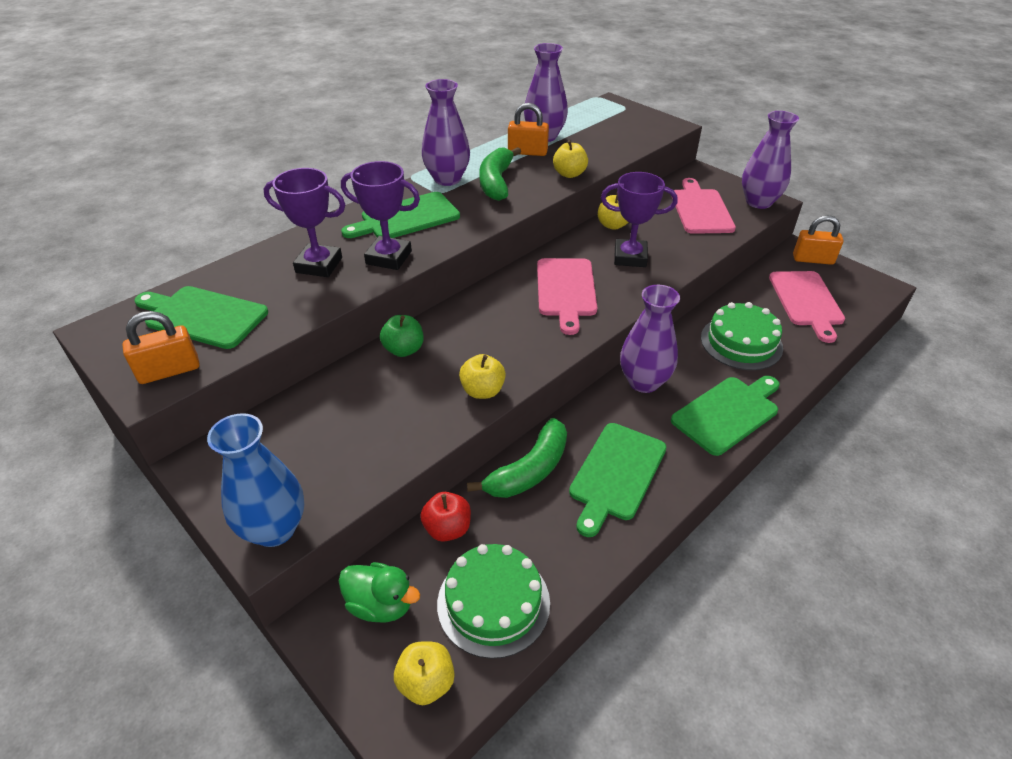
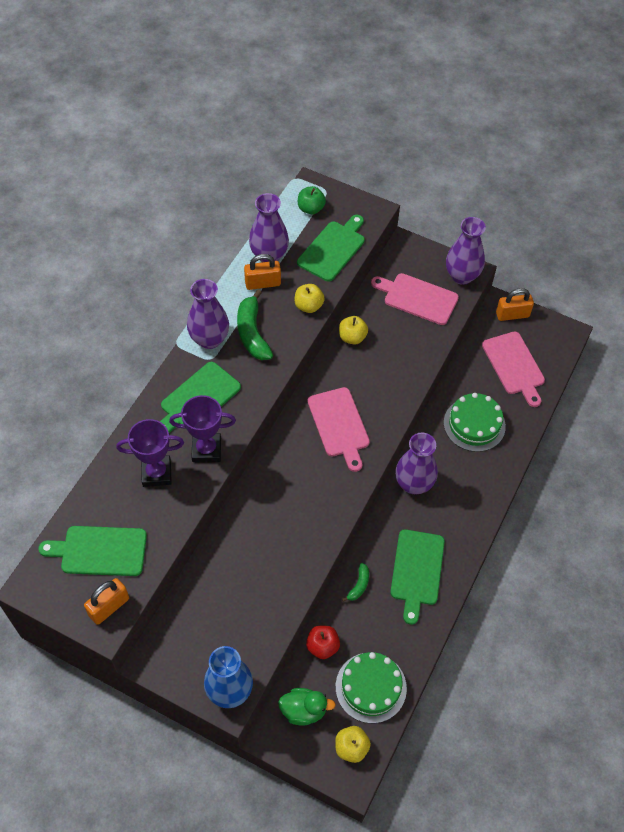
camera: 20 degrees left, 15 degrees up
green apple [380,315,423,357] -> green apple moved to [298,186,326,214]
yellow apple [459,354,506,399] -> none
green banana [467,418,567,498] -> green banana [342,563,369,602], size x0.51
purple trophy [601,172,677,267] -> none
pink cutting board [671,178,736,234] -> pink cutting board turned 45 degrees counterclockwise [371,273,459,325]
green cutting board [671,376,780,456] -> green cutting board moved to [297,215,365,282]

